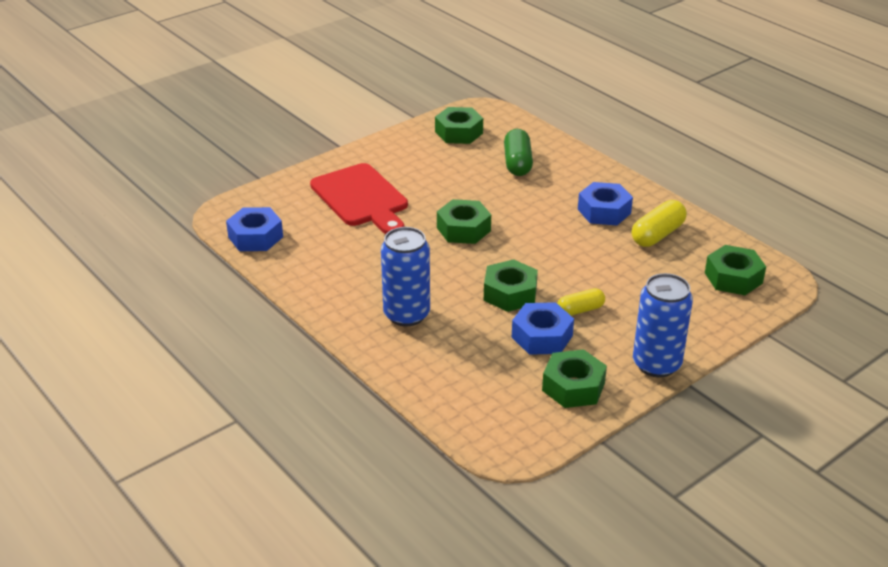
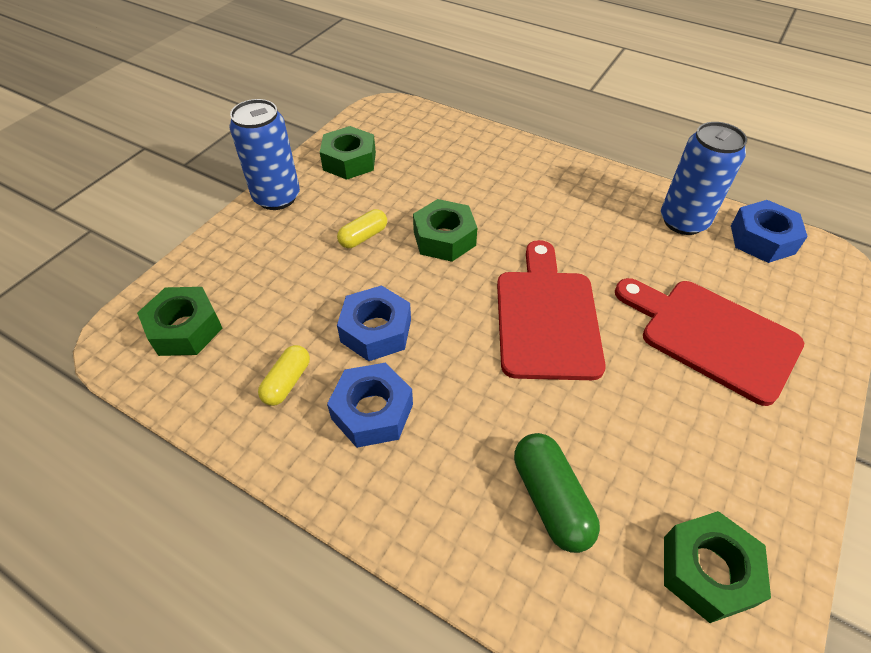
camera: 160 degrees right, 15 degrees up
blue can [381,227,430,327] -> blue can moved to [661,122,747,235]
green nut [437,199,491,244] -> red cutting board [497,240,606,380]
blue nut [512,302,574,355] -> blue nut moved to [337,285,411,361]
yellow capsule [631,200,687,247] -> yellow capsule [258,345,310,406], size x0.65

